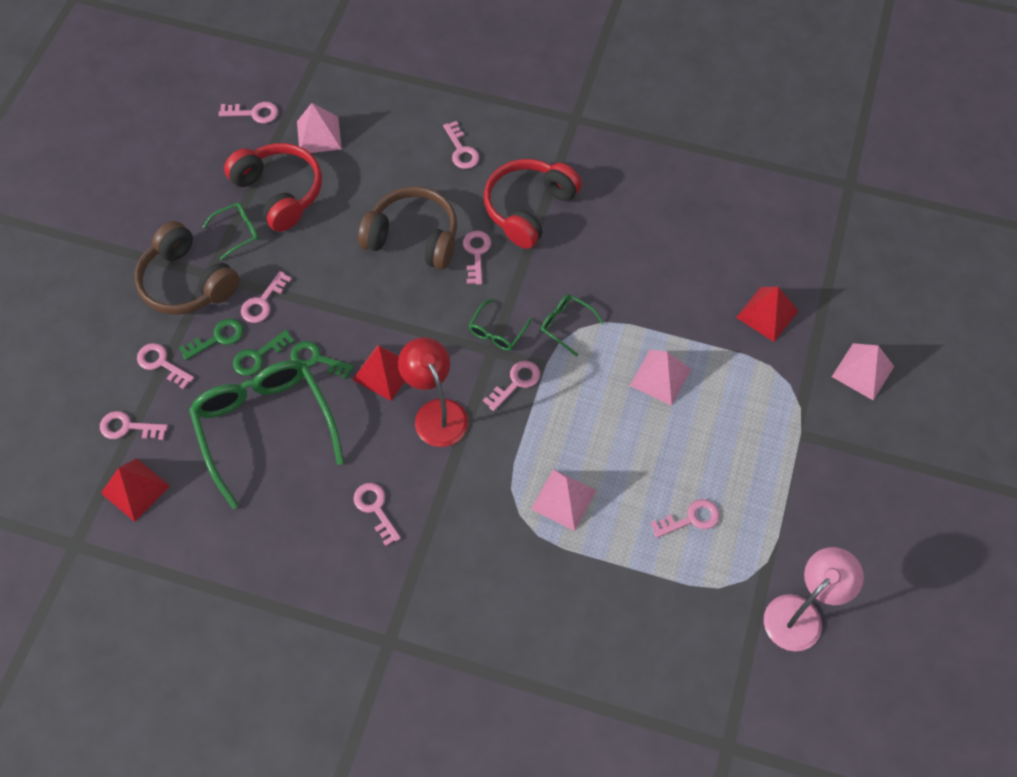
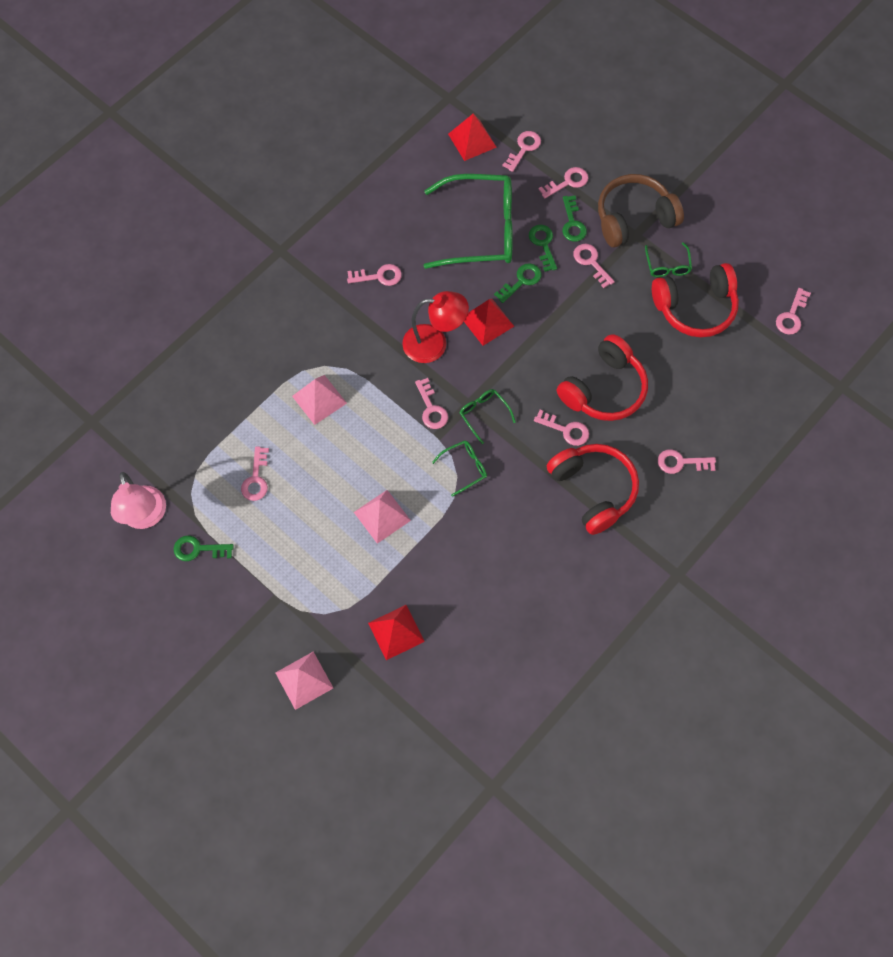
camera: 115 degrees right, 5 degrees up
pink pyramid [297,103,342,153] -> none
brown headphones [358,186,457,270] -> red headphones [557,334,648,421]
none -> green key [174,536,234,561]

